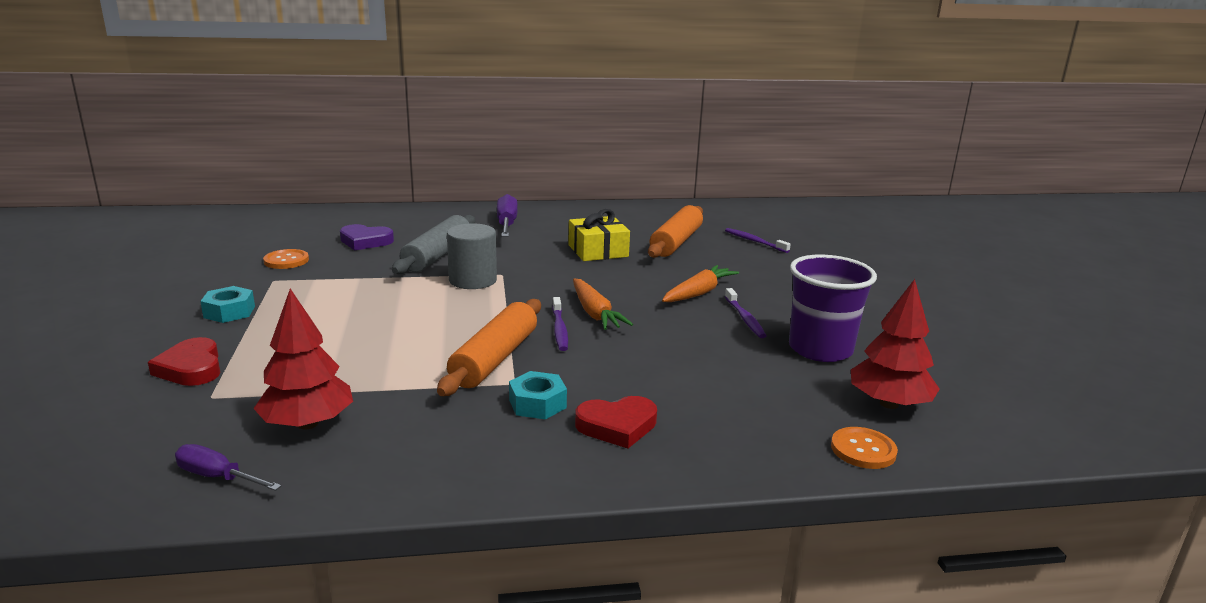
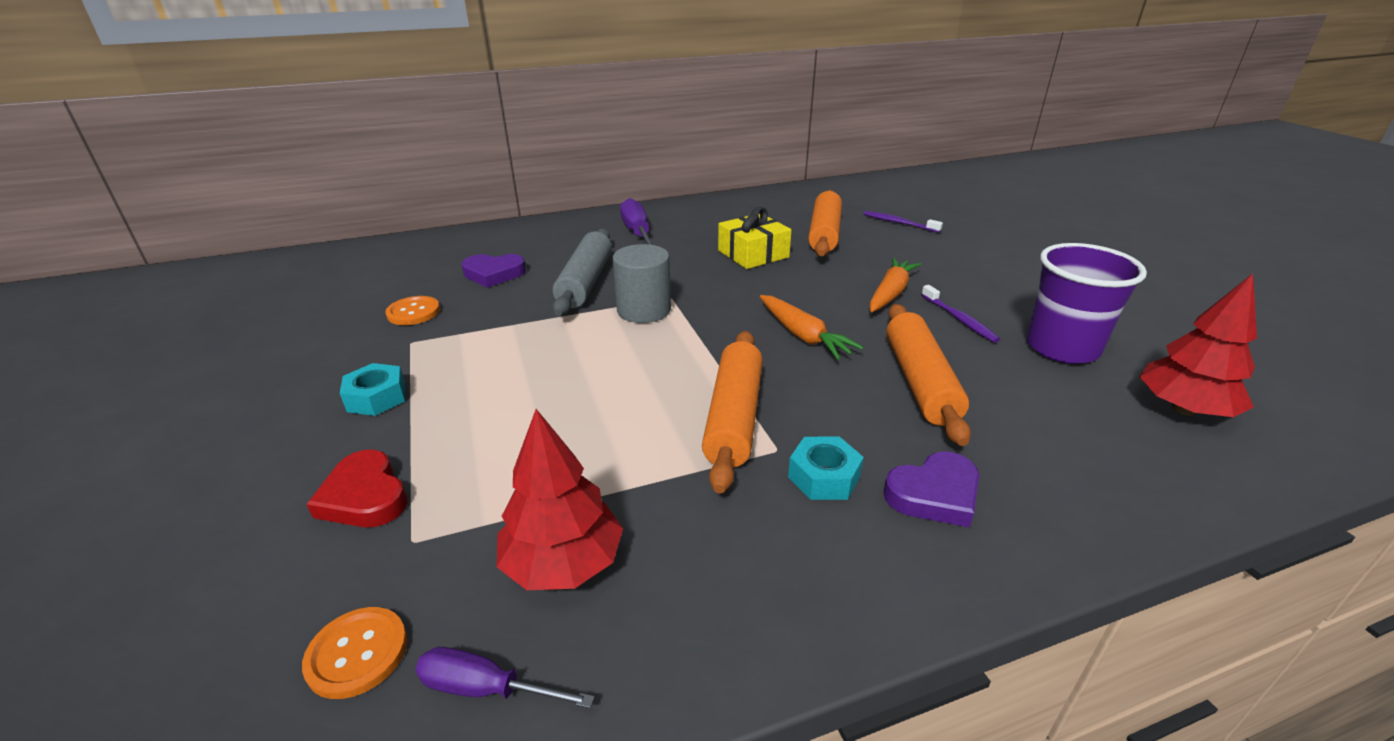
camera: 10 degrees left, 10 degrees up
purple toothbrush [552,297,568,351] -> none
red heart [575,396,657,448] -> purple heart [884,451,979,527]
orange button [831,427,898,469] -> orange button moved to [302,607,407,699]
none -> orange rolling pin [886,304,971,446]

